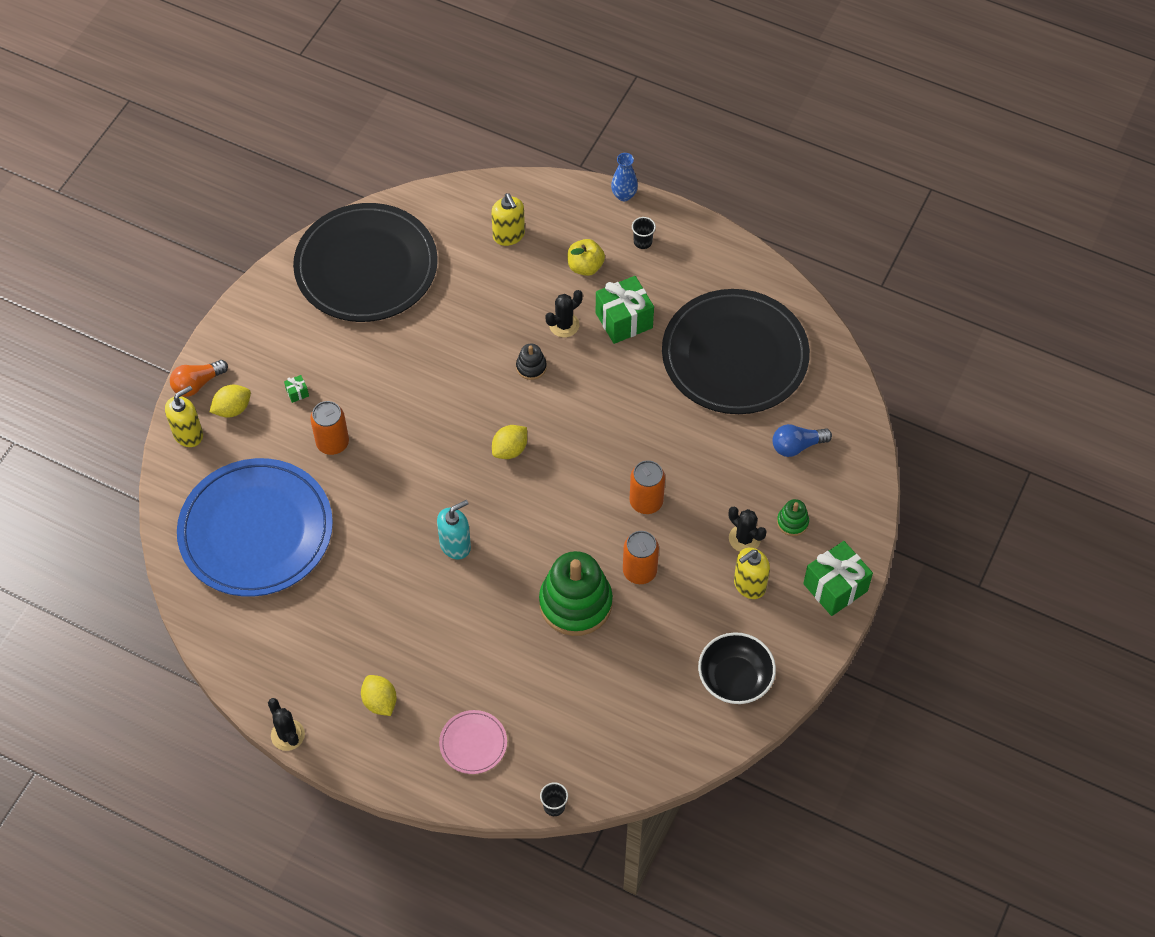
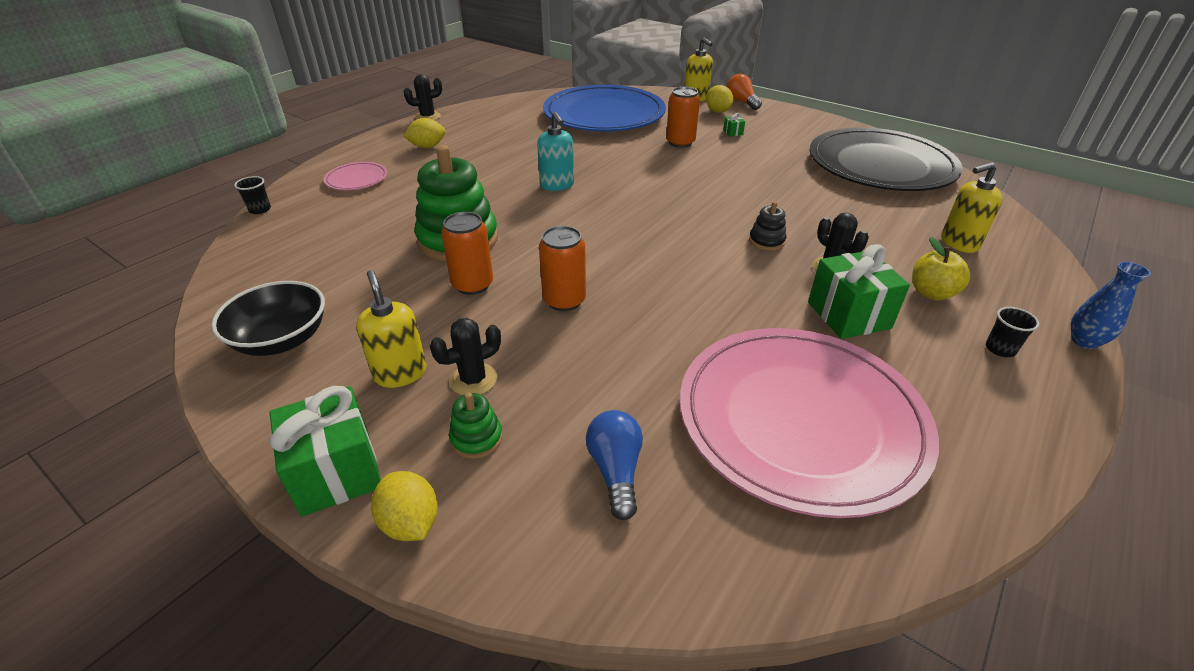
camera: 100 degrees right, 20 degrees down
yellow lemon [492,425,527,459] -> yellow lemon moved to [371,471,438,541]
black plate [662,289,810,414] -> pink plate [680,328,939,518]

